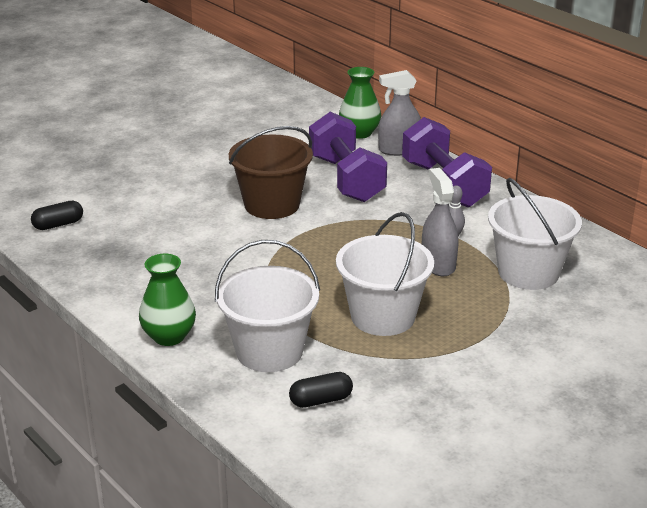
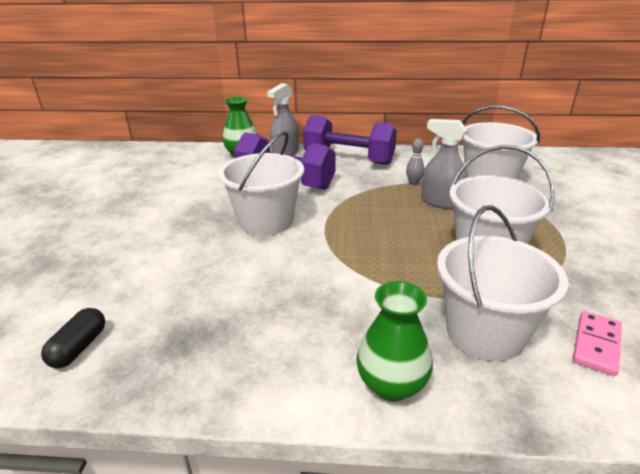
camera: 45 degrees left, 0 degrees up
brown bucket [229,126,313,219] -> white bucket [218,131,304,236]
black capsule [289,372,353,408] -> pink domino [573,311,622,376]

